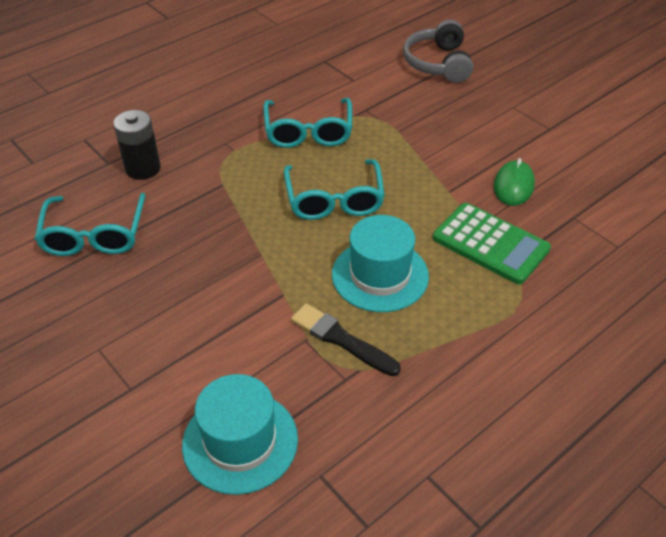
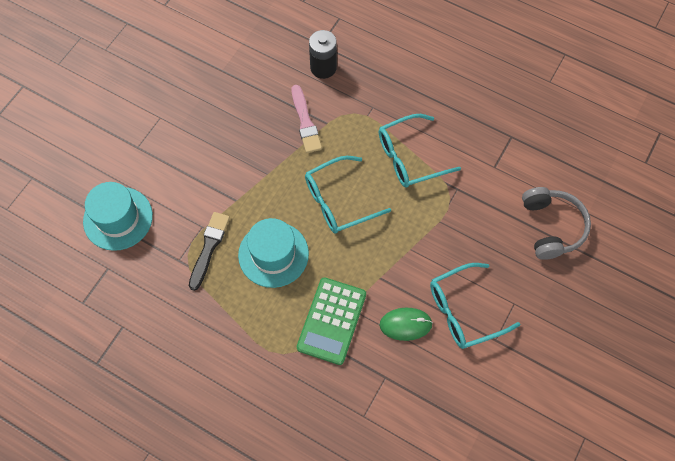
camera: 70 degrees right, 20 degrees up
turquoise glasses [35,193,145,256] -> turquoise glasses moved to [430,263,520,349]
grey headphones [403,20,473,83] -> grey headphones turned 105 degrees clockwise [522,187,591,260]
none -> pink brush [292,85,322,153]

